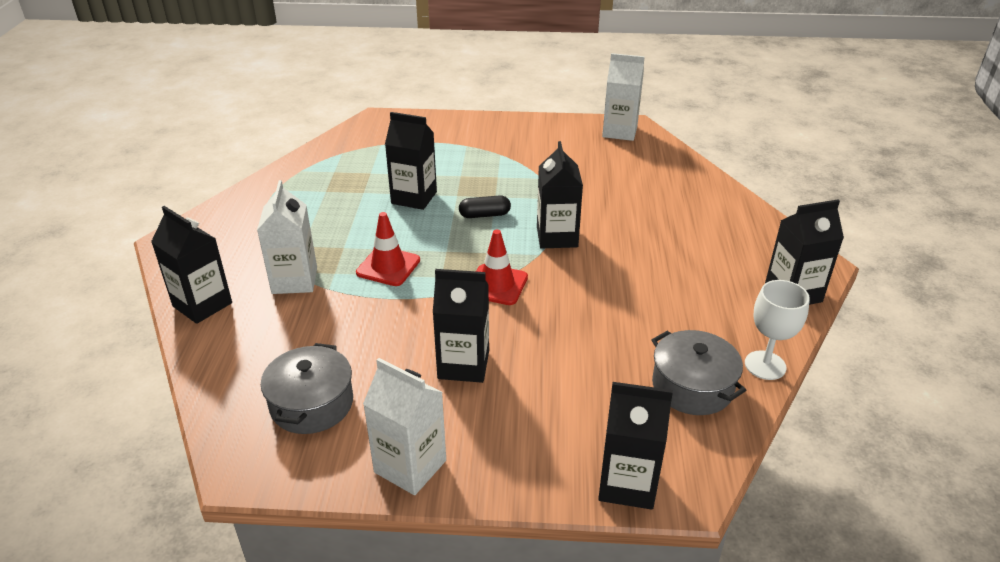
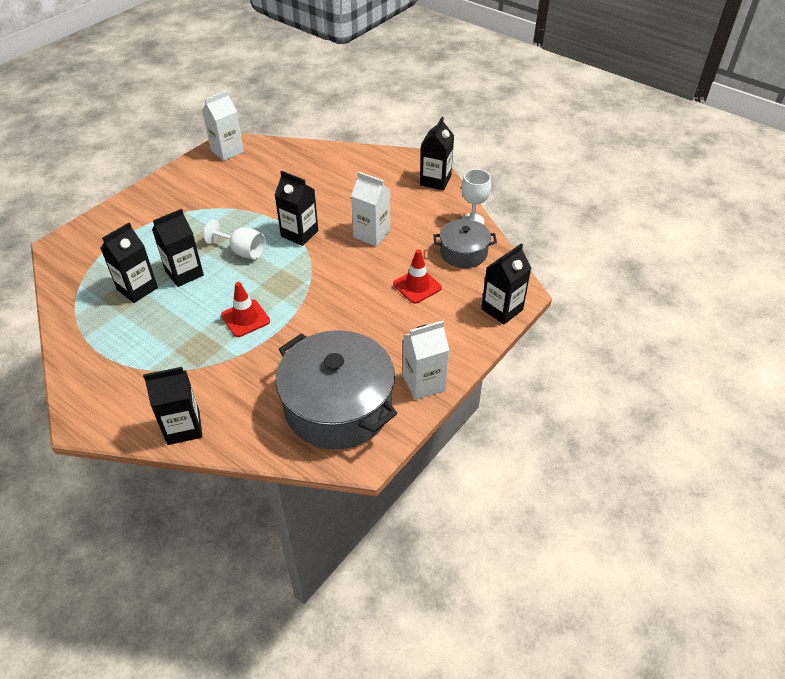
camera: 55 degrees left, 10 degrees up
white carton [257,180,317,294] -> white carton moved to [351,171,390,246]
grey pot [261,343,353,434] -> grey pot [276,330,397,449], size x1.87
black carton [433,269,489,383] -> black carton moved to [101,223,158,303]
black capsule [459,195,511,218] -> white goblet [204,220,265,259]
red traffic cone [476,230,528,305] -> red traffic cone moved to [393,249,442,304]

